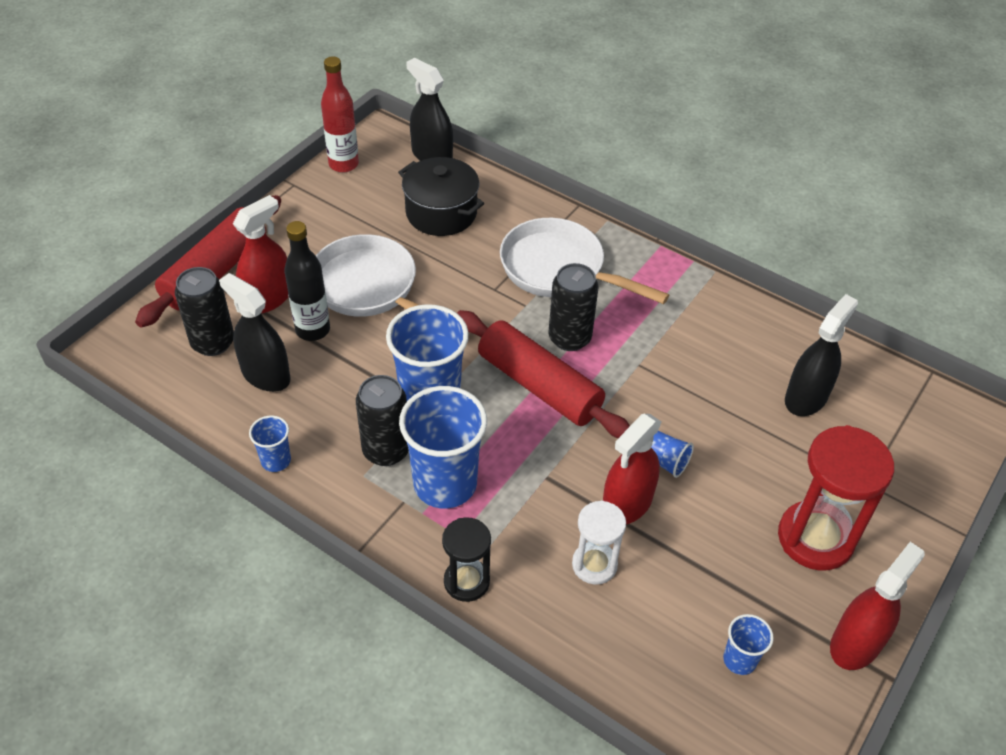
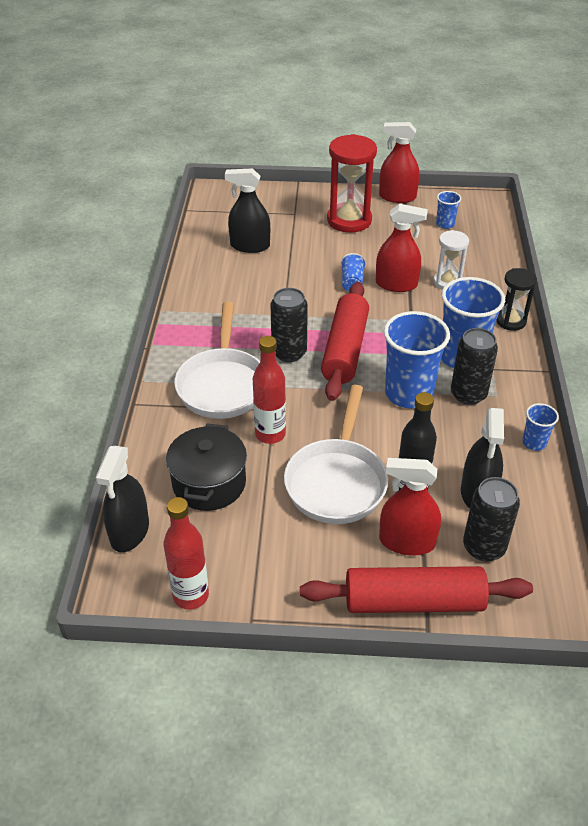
camera: 120 degrees left, 5 degrees down
none -> red bottle [253,336,286,444]

